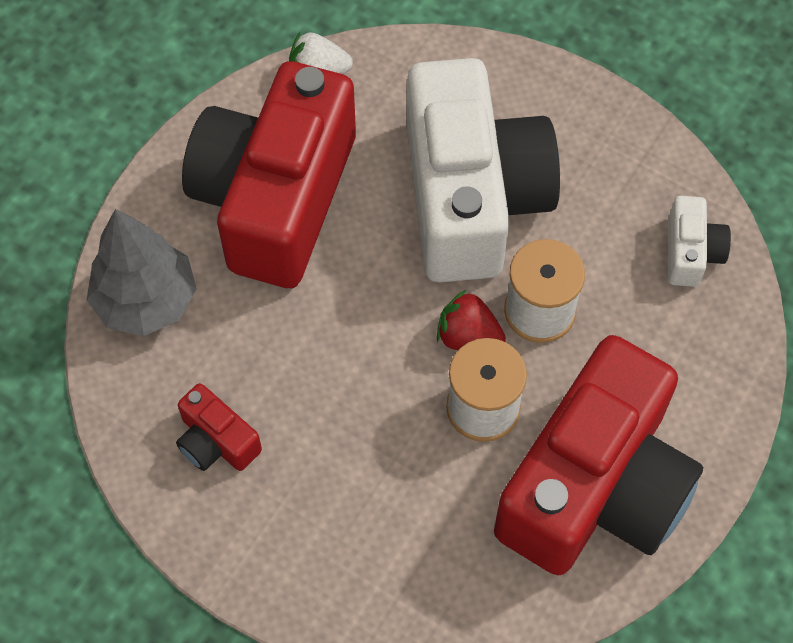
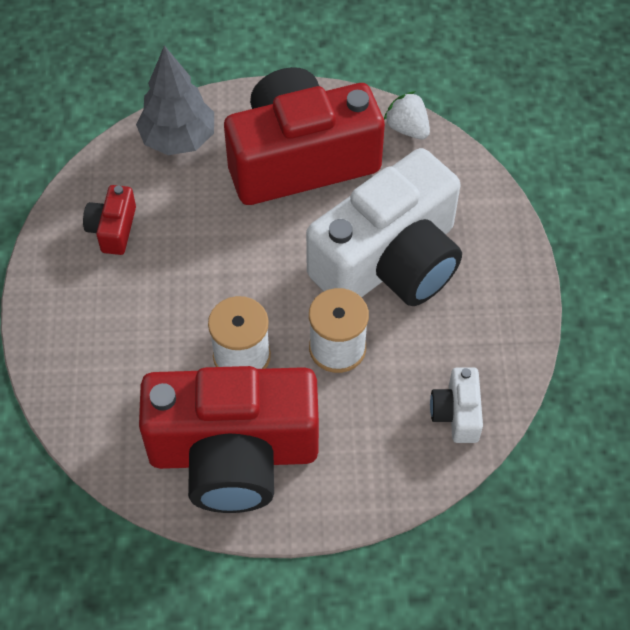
camera: 55 degrees right, 5 degrees down
red strawberry [437,289,506,350] -> none
white camera [668,196,731,287] -> white camera turned 120 degrees clockwise [430,367,483,443]

